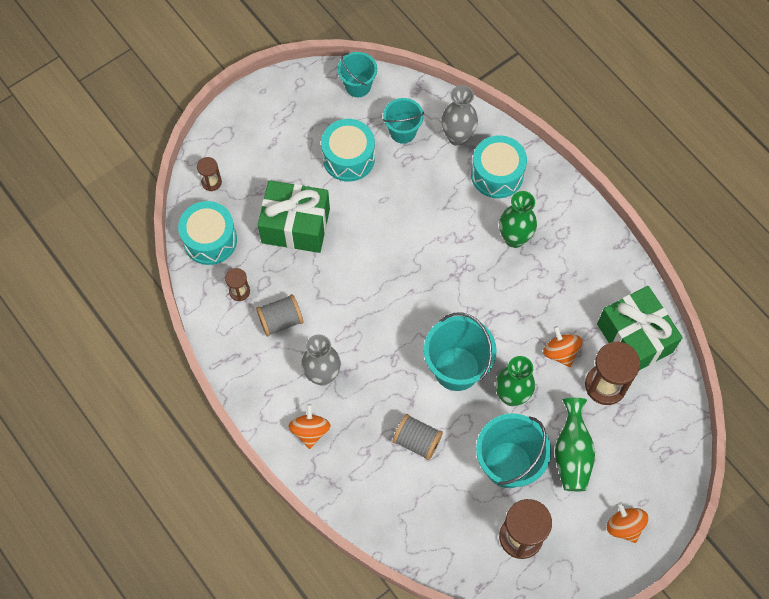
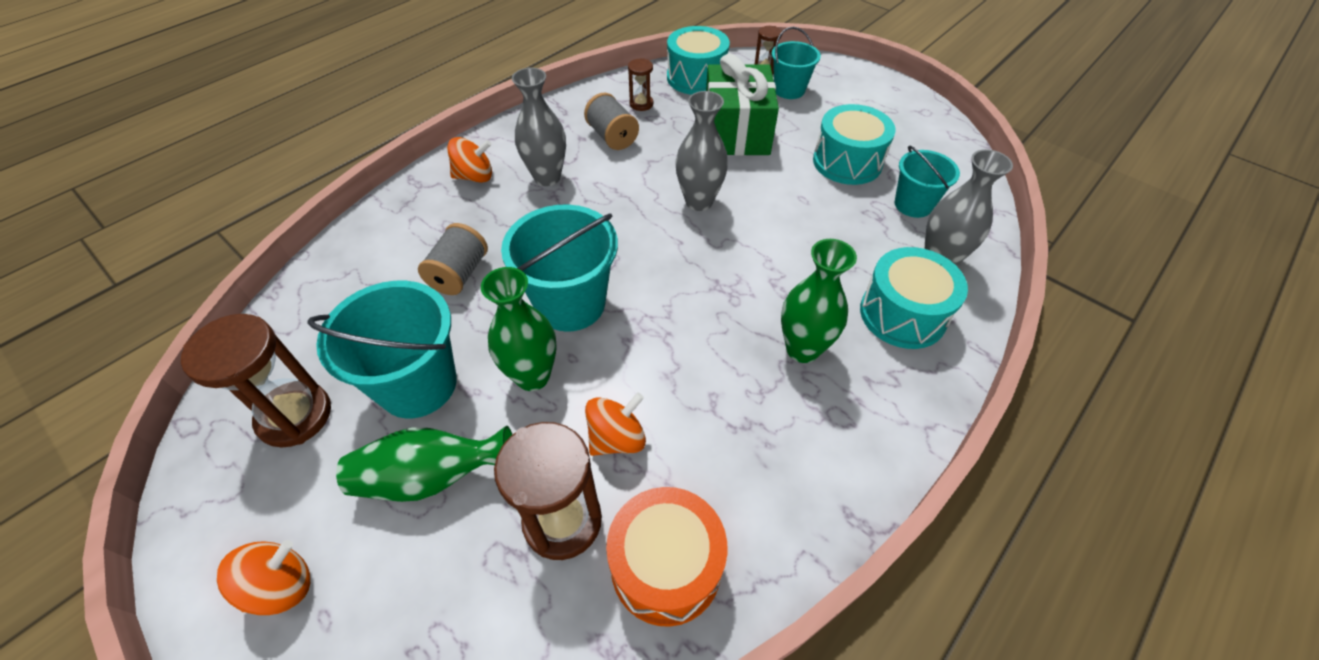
camera: 80 degrees right, 15 degrees down
turquoise bucket [338,52,377,97] -> turquoise bucket moved to [772,27,821,99]
green gift [597,286,683,370] -> orange drum [606,487,728,627]
none -> grey vase [675,91,728,211]

